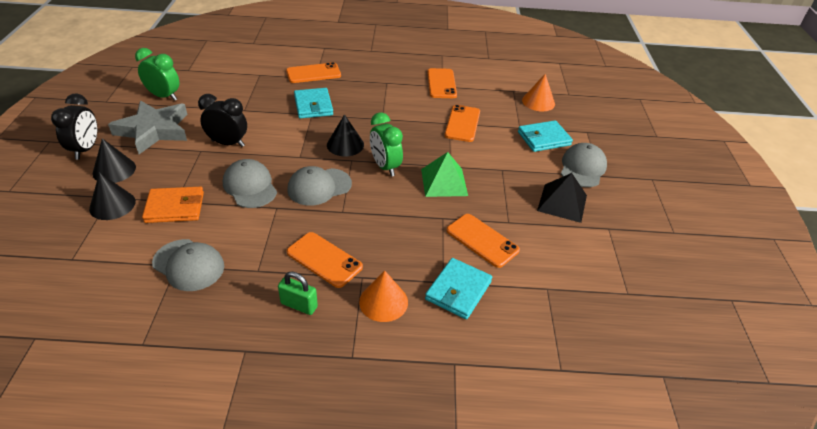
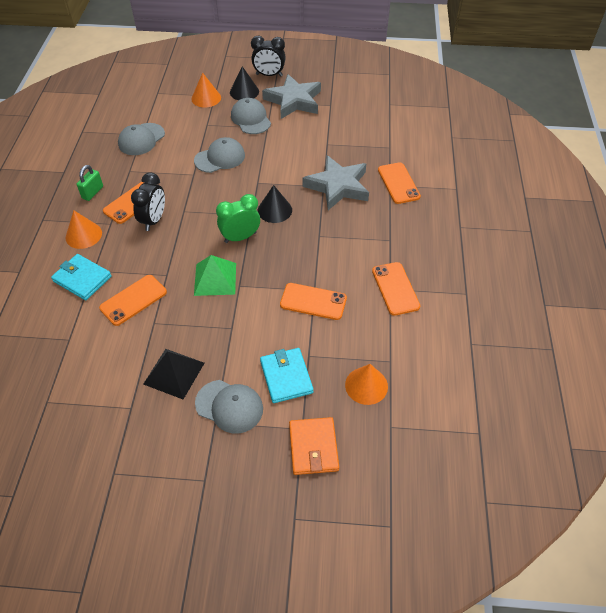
camera: 95 degrees right, 10 degrees up
black cone [89,173,136,220] -> orange cone [191,73,221,108]
green clock [135,48,179,101] -> none
orange wallet [142,187,204,223] -> orange wallet moved to [289,417,339,475]
black clock [198,94,247,147] -> black clock moved to [131,172,165,231]
grey cap [287,166,352,206] -> grey cap moved to [231,98,271,134]
turquoise wallet [294,88,333,118] -> grey star [303,155,369,210]
orange phone [427,68,457,98] -> orange phone turned 75 degrees clockwise [372,262,420,316]

